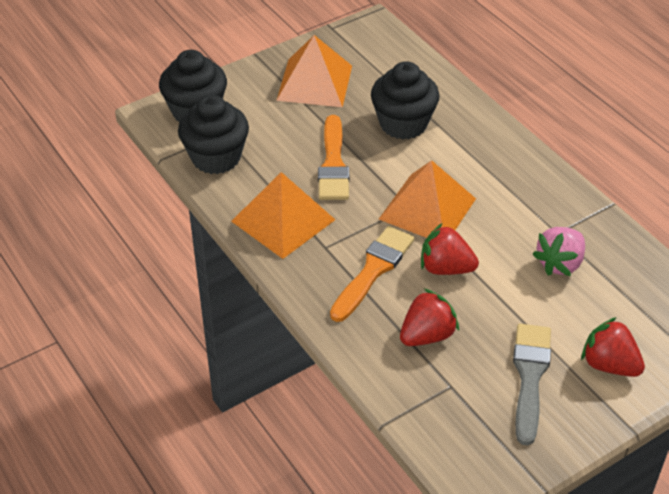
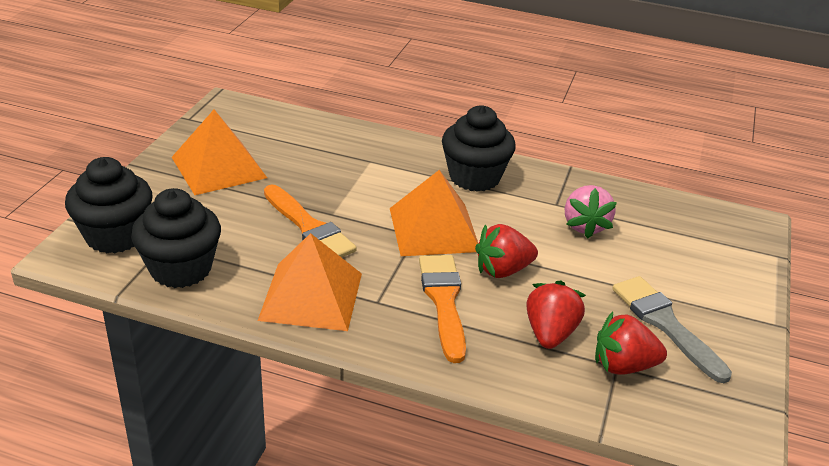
camera: 40 degrees left, 10 degrees down
black cupcake [371,61,440,140] -> black cupcake moved to [442,106,516,192]
red strawberry [581,317,645,377] -> red strawberry moved to [595,312,667,375]

